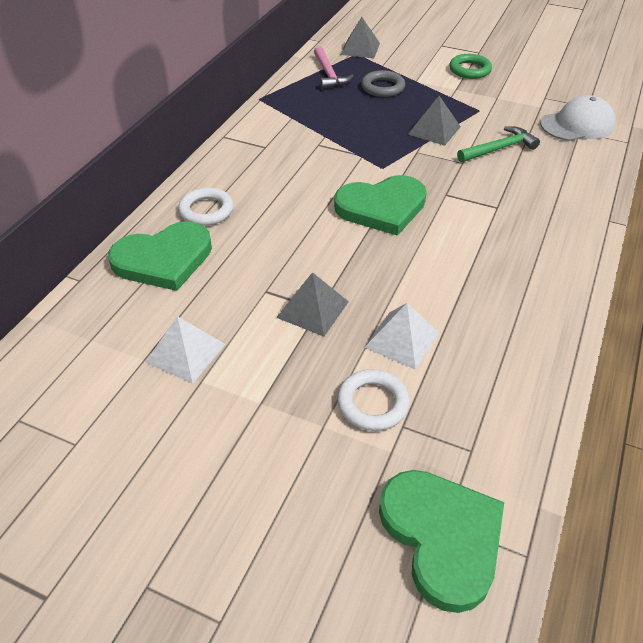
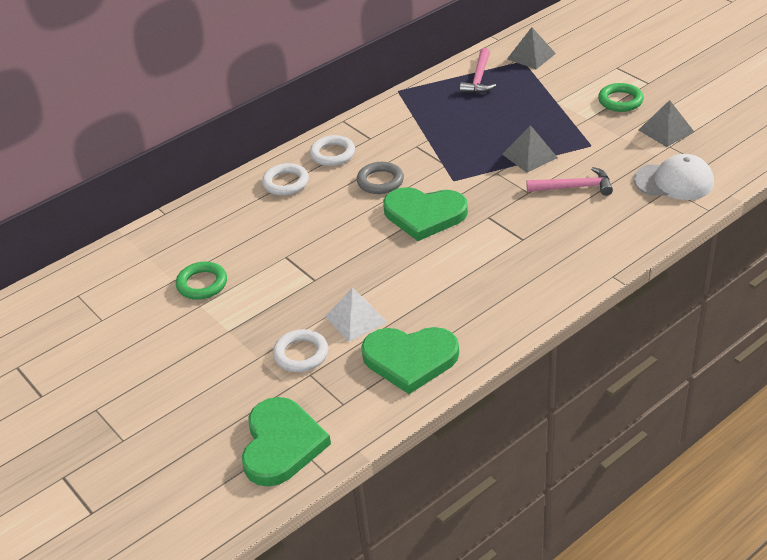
camera: 30 degrees right, 5 degrees down
green heart [108,221,212,291] -> green heart moved to [361,327,459,394]
white pyramid [145,316,225,384] -> green ring [176,262,227,300]
grey pyramid [276,272,349,336] -> grey pyramid moved to [639,100,694,147]
grey ring [361,70,405,97] -> grey ring moved to [357,162,404,194]
green hammer [457,126,540,162] -> pink hammer [526,167,613,196]
none -> white ring [310,135,355,166]

